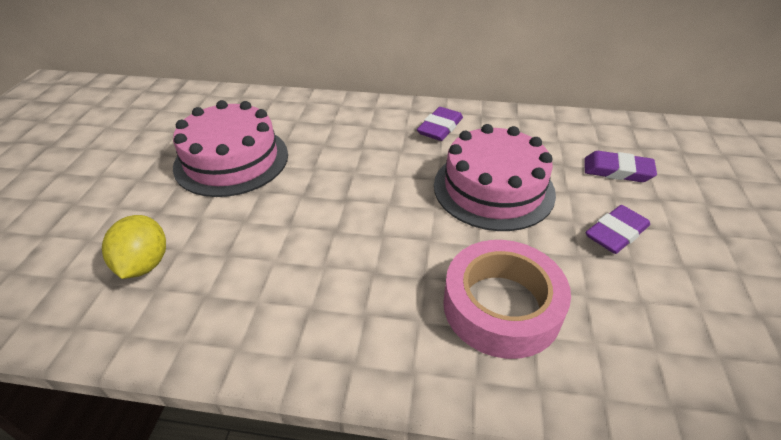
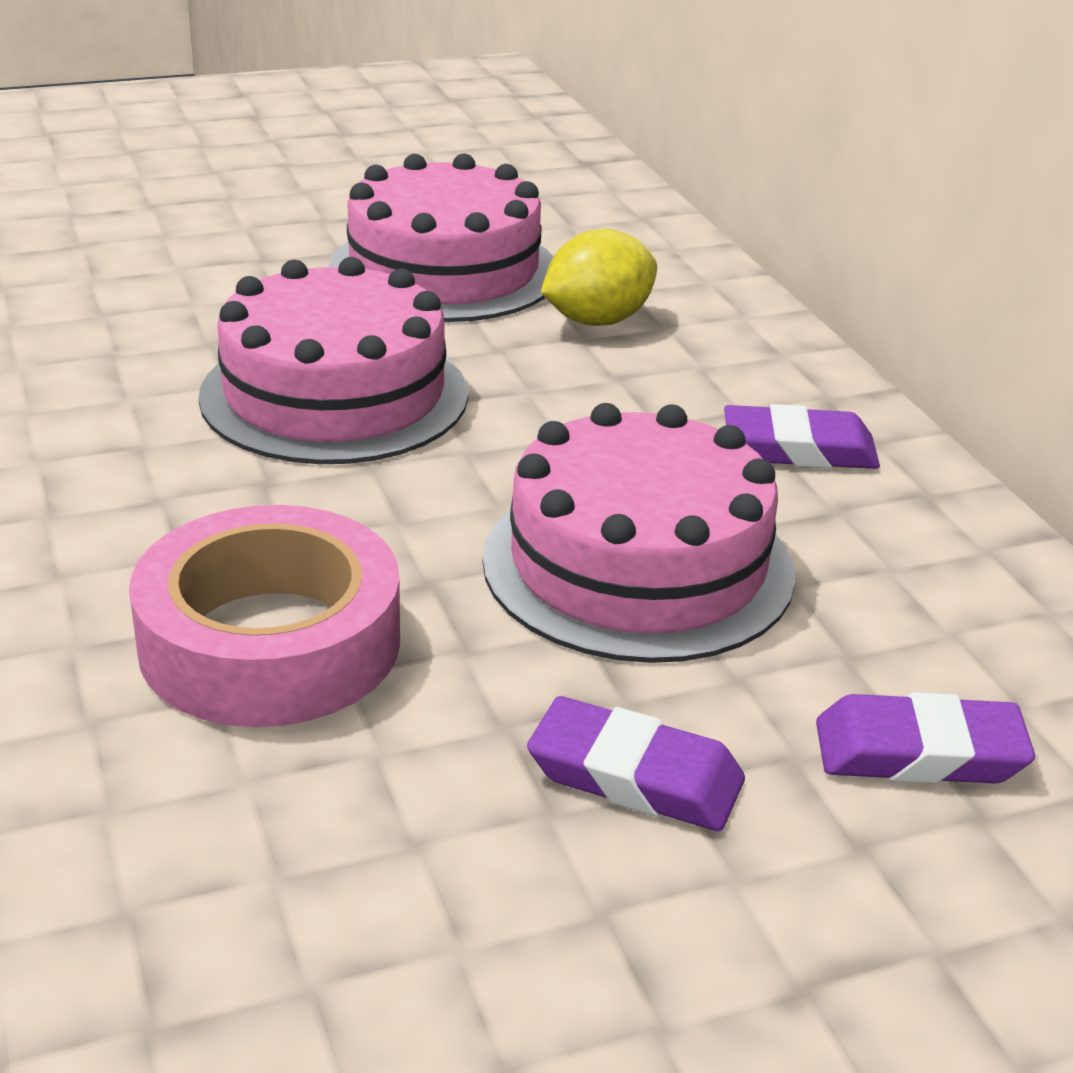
camera: 60 degrees right, 10 degrees down
yellow lemon [102,215,166,279] -> yellow lemon moved to [541,229,657,326]
purple eraser [584,151,657,182] -> purple eraser turned 75 degrees counterclockwise [816,692,1035,784]
none -> pink cake [198,257,468,464]

